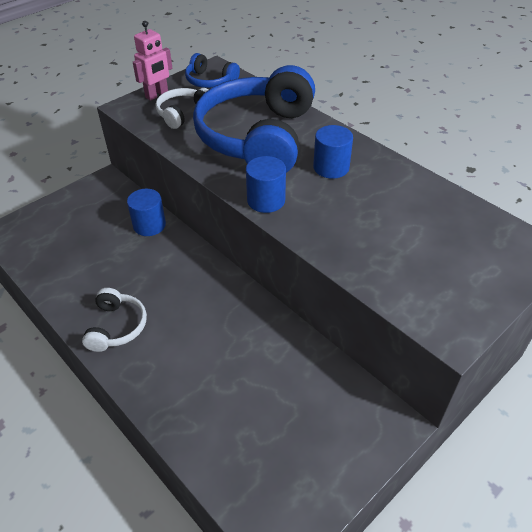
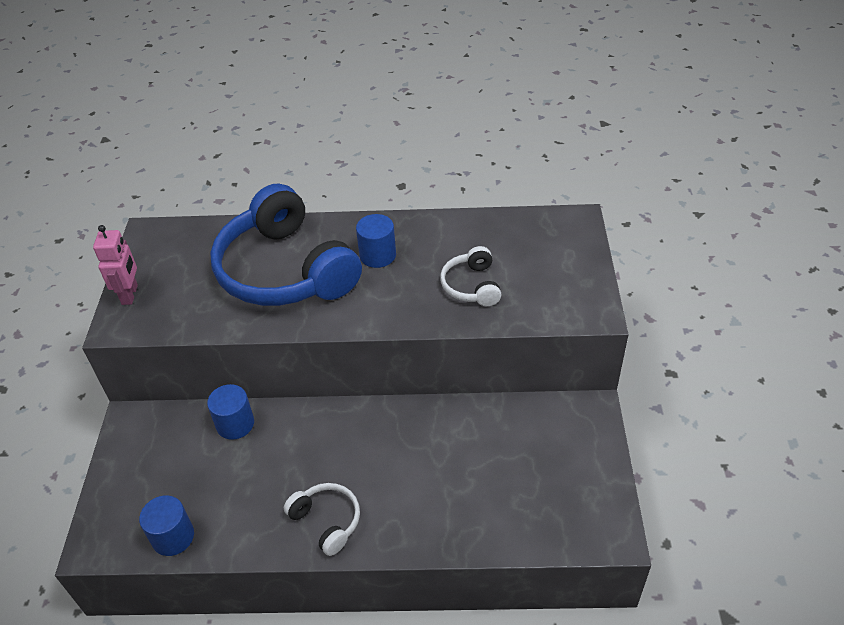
camera: 45 degrees left, 0 degrees up
white headphones [156,88,209,129] -> white headphones moved to [440,246,501,306]
blue headphones [185,53,240,88] -> none
blue cylinder [246,156,286,213] -> blue cylinder moved to [139,495,194,556]

